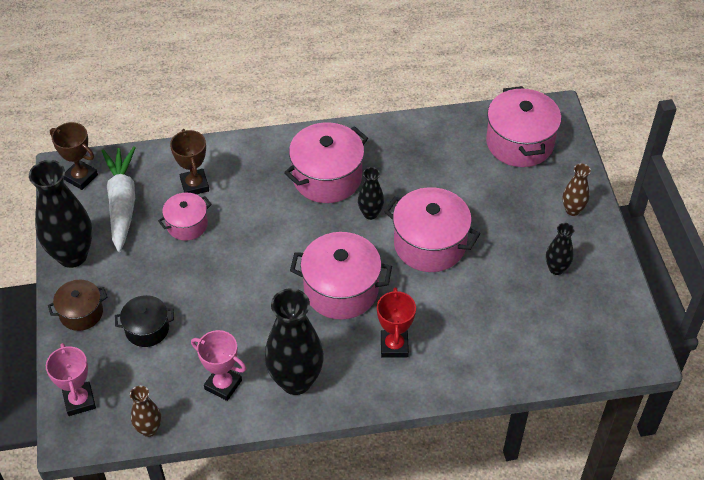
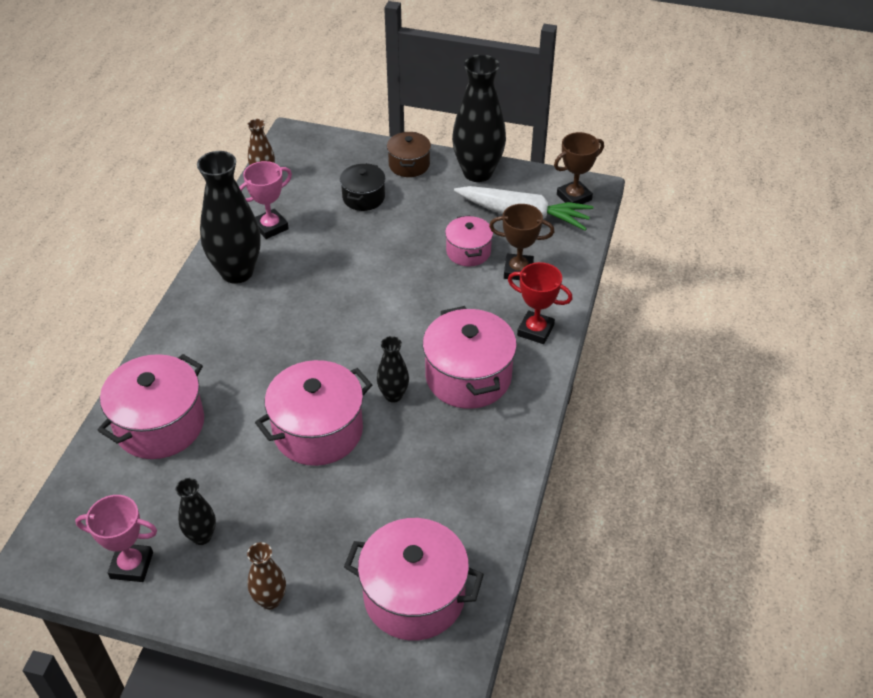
camera: 115 degrees right, 5 degrees down
pink trophy [46,343,96,416] -> pink trophy moved to [75,495,157,582]
pink pot [290,232,392,320] -> pink pot moved to [97,354,204,459]
red trophy [377,287,416,358] -> red trophy moved to [508,262,573,344]

